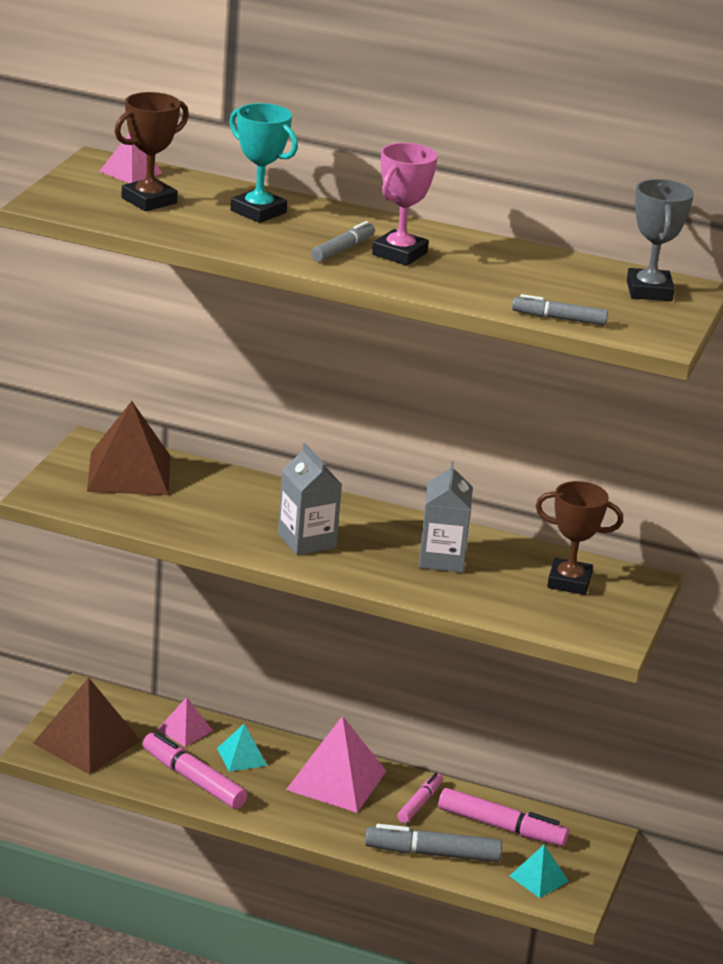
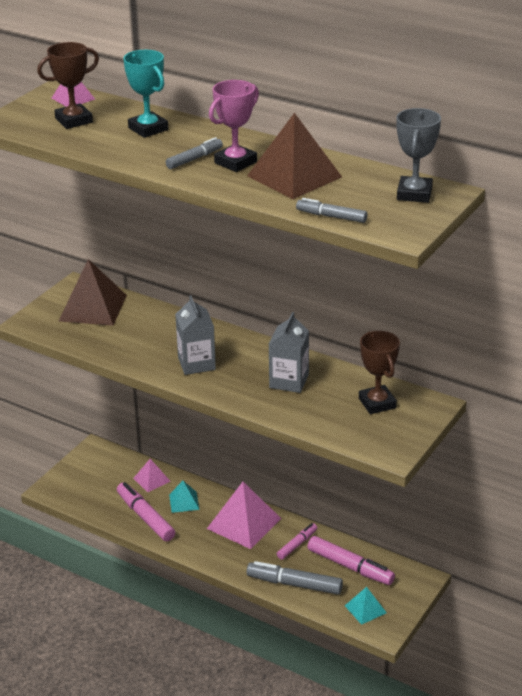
camera: 15 degrees right, 5 degrees up
brown pyramid [33,678,141,775] -> brown pyramid moved to [247,113,342,199]
brown trophy [536,481,623,595] -> brown trophy turned 45 degrees clockwise [359,331,400,414]

